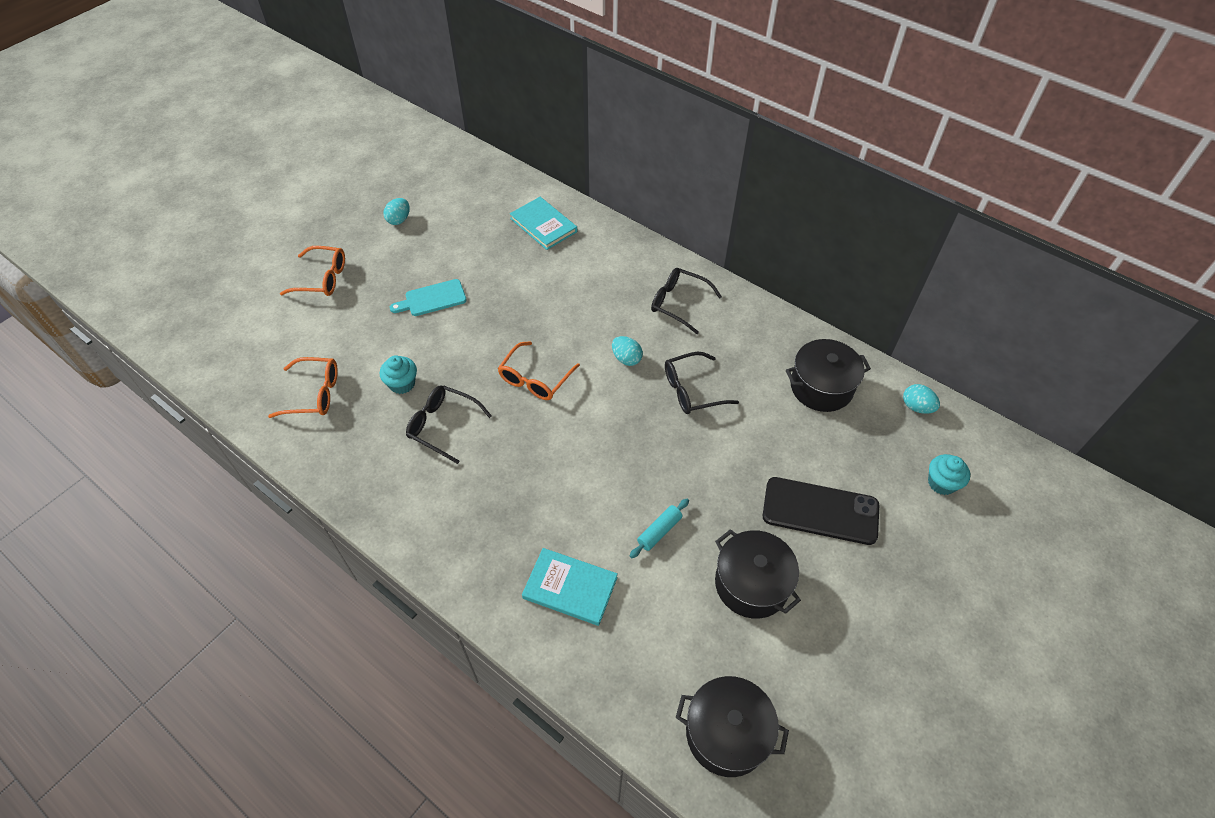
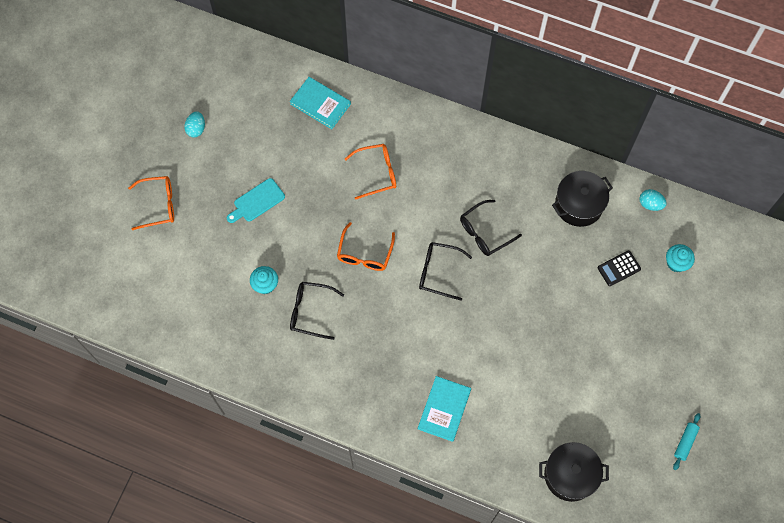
camera: 15 degrees left, 15 degrees up
orange glasses [268,357,338,418] -> orange glasses moved to [345,144,396,200]
turquoise book [522,548,618,626] -> turquoise book turned 75 degrees counterclockwise [418,376,471,442]
turquoise egg [612,336,643,366] -> none
turquoise rolling pin [630,499,689,558] -> turquoise rolling pin moved to [673,413,700,470]
black glasses [651,268,722,334] -> black glasses moved to [419,242,472,301]
black pot [715,529,801,619] -> none
black phone [763,477,879,545] -> none
none -> black calculator [598,251,641,286]

